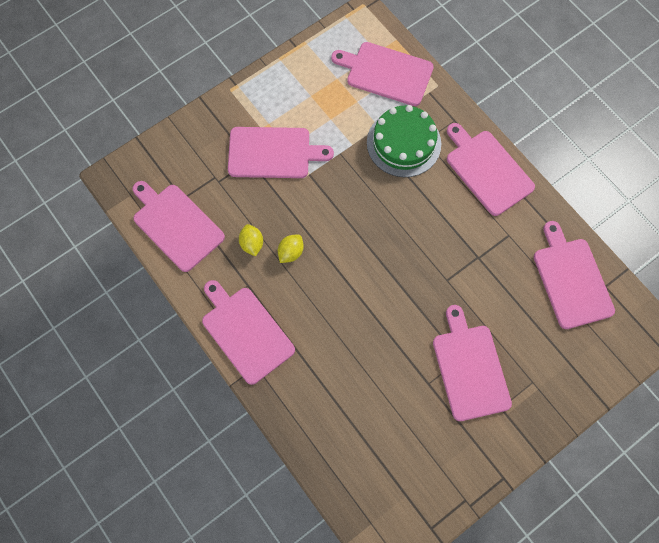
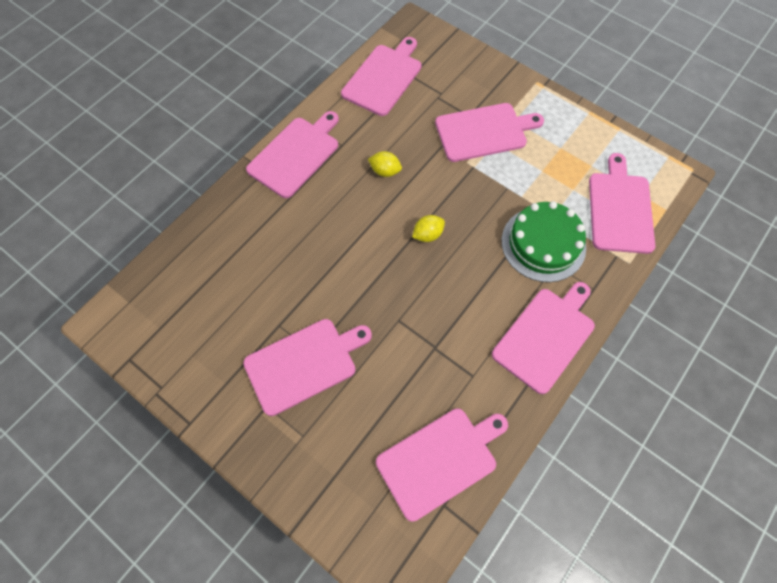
camera: 75 degrees right, 5 degrees down
pink cutting board [228,127,334,178] -> pink cutting board turned 90 degrees counterclockwise [435,103,544,162]
yellow lemon [239,224,263,257] -> yellow lemon moved to [412,215,445,242]

